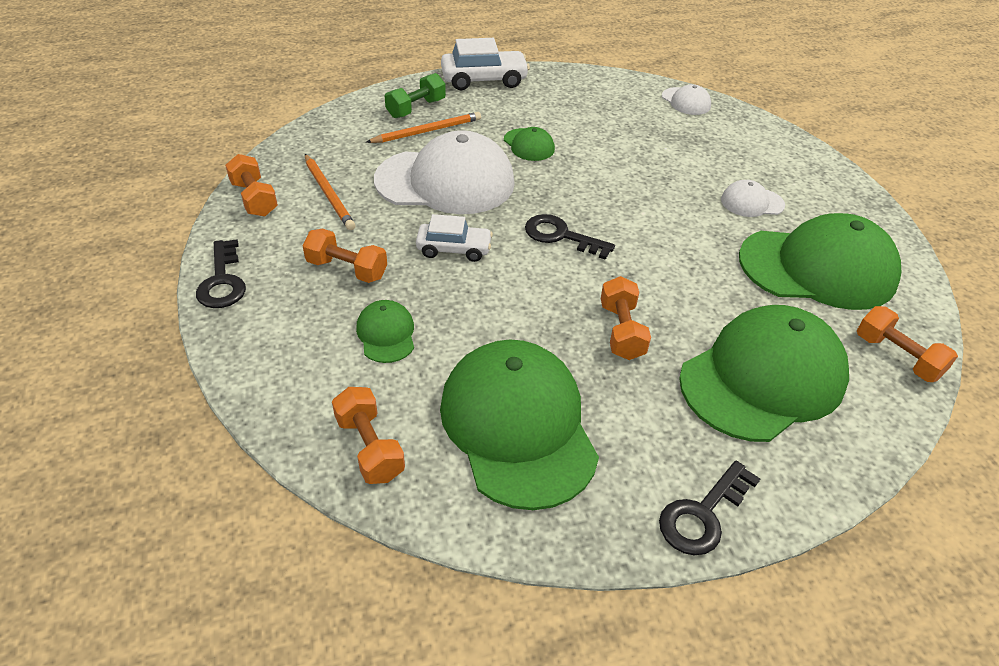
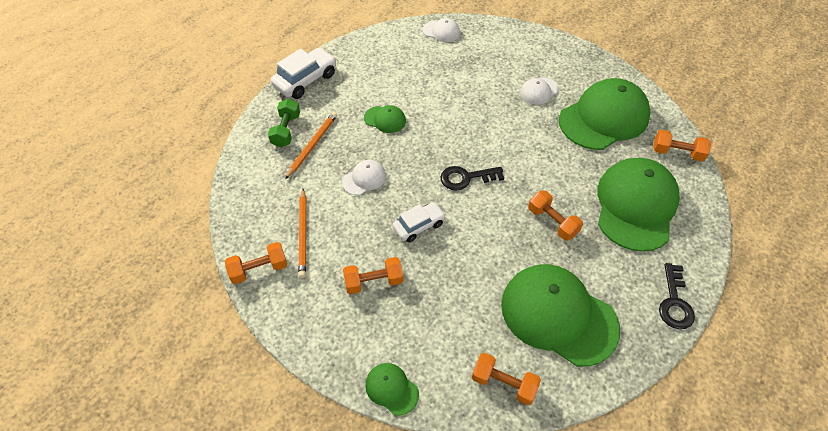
camera: 35 degrees left, 10 degrees up
black key [196,239,246,308] -> none
orange dumbbell [225,154,278,217] -> orange dumbbell turned 45 degrees counterclockwise [225,242,287,284]
orange pencil [305,154,356,230] -> orange pencil turned 60 degrees clockwise [298,189,306,278]
green cap [356,300,414,363] -> green cap moved to [365,363,419,416]
white cap [374,130,515,214] -> white cap [342,160,386,195], size x0.45

